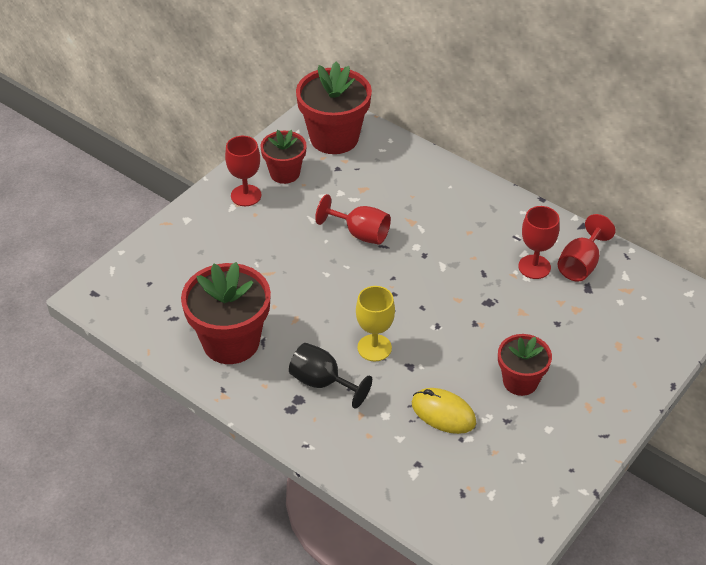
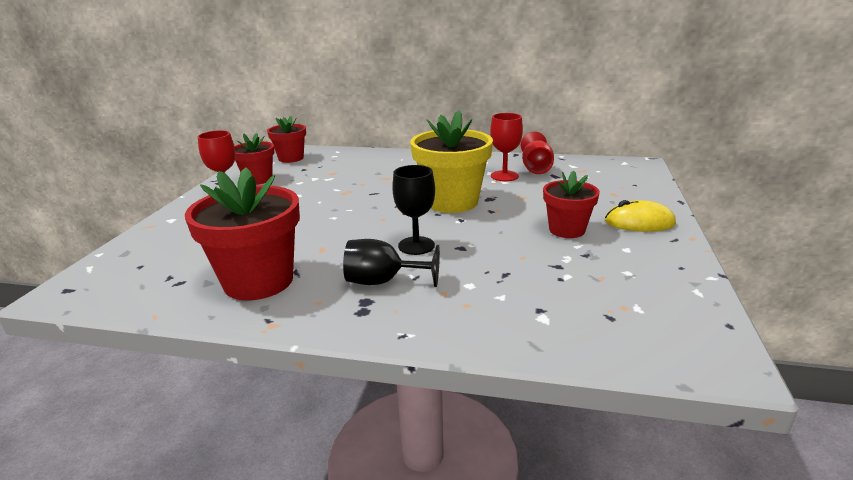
camera: 25 degrees left, 20 degrees down
red flower pot [296,61,372,154] -> red flower pot [267,116,306,163], size x0.60
red goblet [315,194,391,245] -> none
yellow goblet [356,286,395,361] -> black goblet [392,165,435,255]
yellow mouse [412,388,476,434] -> yellow mouse moved to [605,200,676,232]
none -> yellow flower pot [410,110,493,213]

